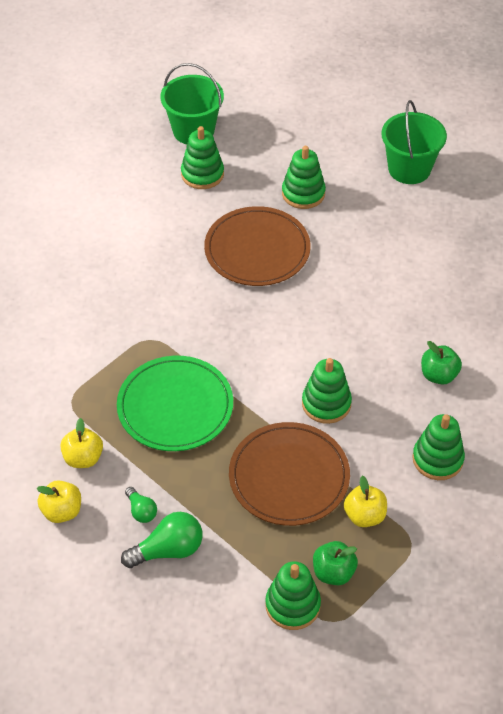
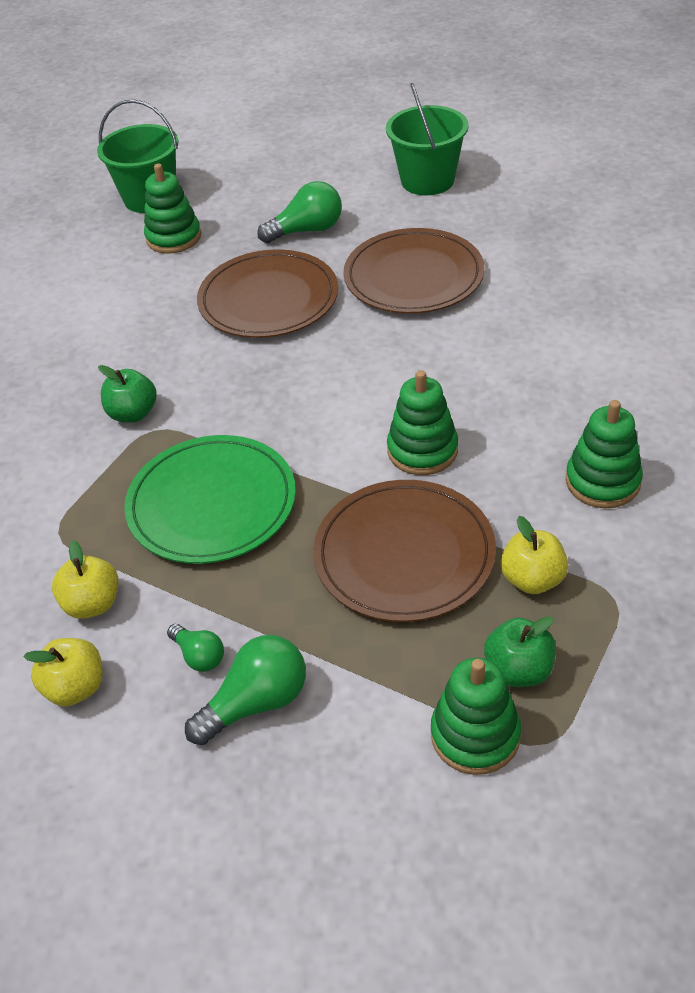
camera: 10 degrees left, 5 degrees down
green stacking toy [282,146,326,209] -> green light bulb [257,181,342,243]
green apple [421,341,462,385] -> green apple moved to [98,365,157,423]
none -> brown plate [343,228,485,314]

